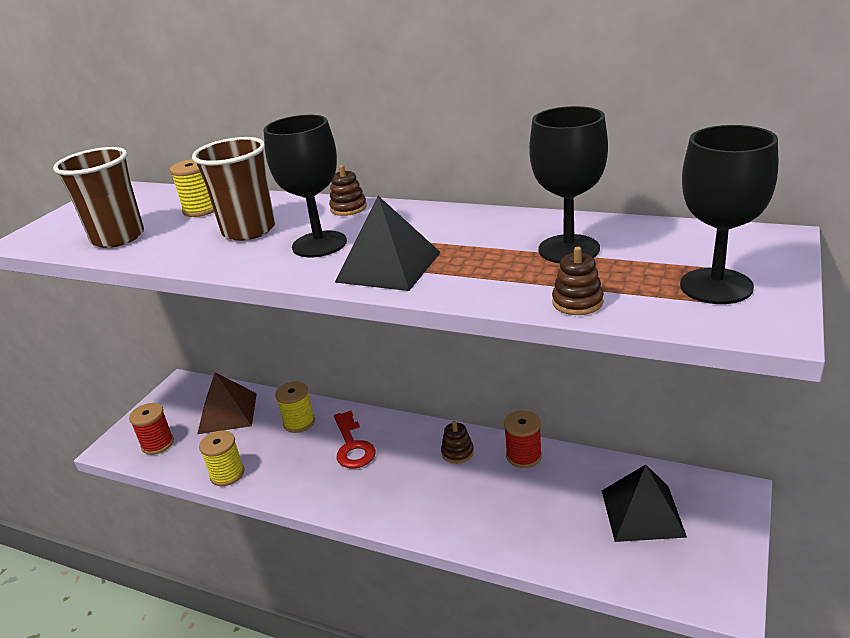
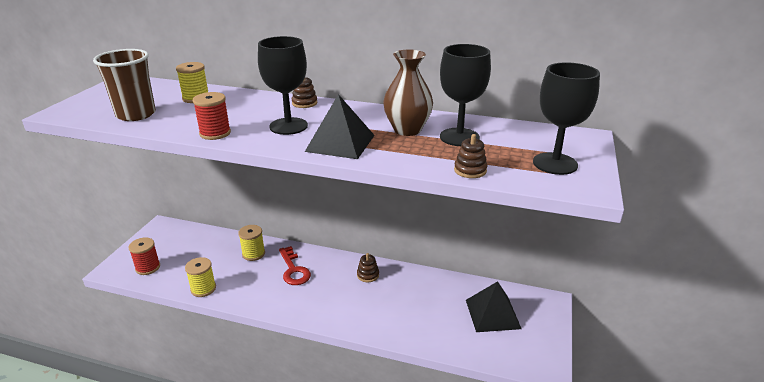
camera: 10 degrees left, 0 degrees up
brown cup [192,137,275,241] -> none
brown pyramid [197,372,257,434] -> none
red spool [504,411,542,468] -> red spool moved to [193,92,231,140]
none -> brown vase [383,50,433,136]

